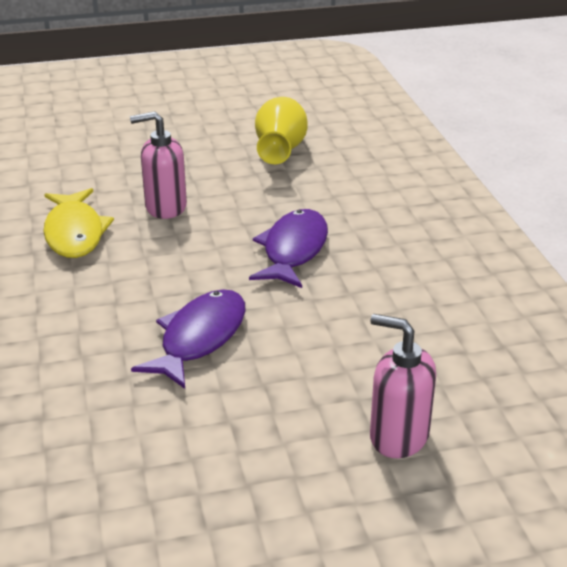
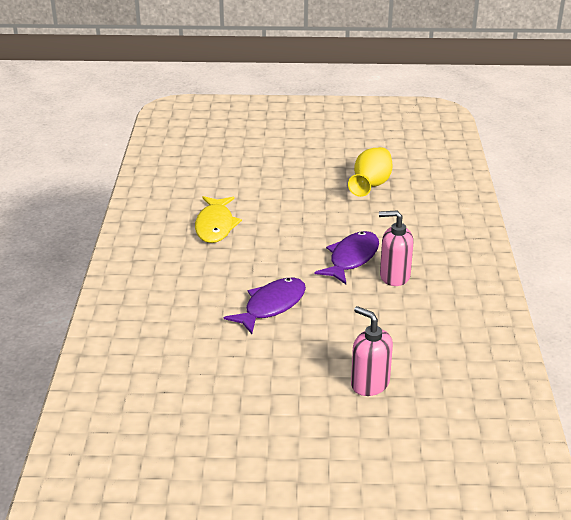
camera: 15 degrees right, 0 degrees up
pink soap dispenser [130,111,187,219] -> pink soap dispenser moved to [379,211,413,286]

